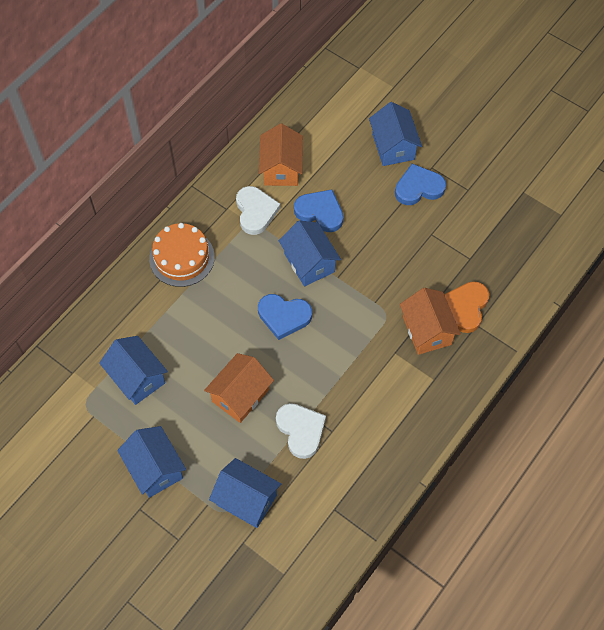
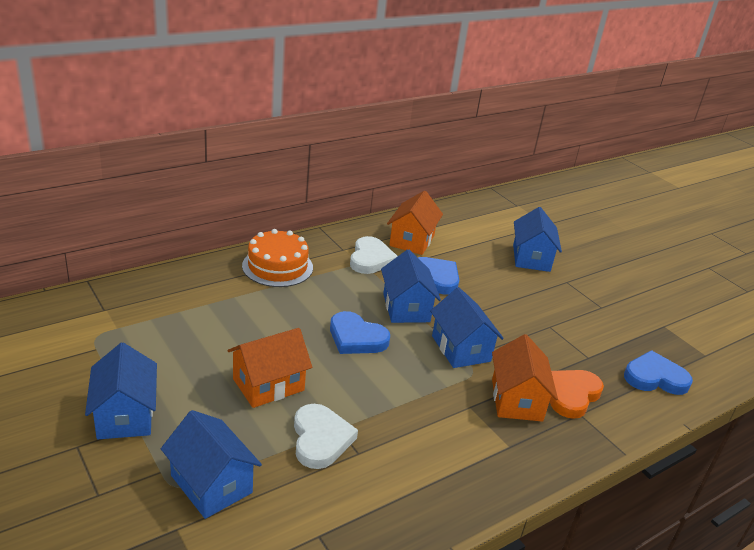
camera: 15 degrees right, 30 degrees down
blue house [99,336,168,405] -> blue house moved to [430,287,504,368]
blue heart [395,164,446,205] -> blue heart moved to [624,350,693,395]

